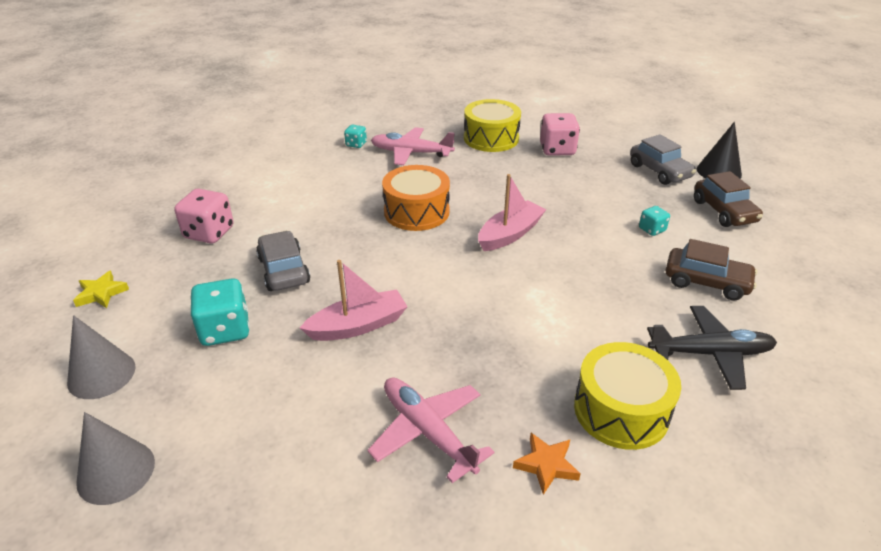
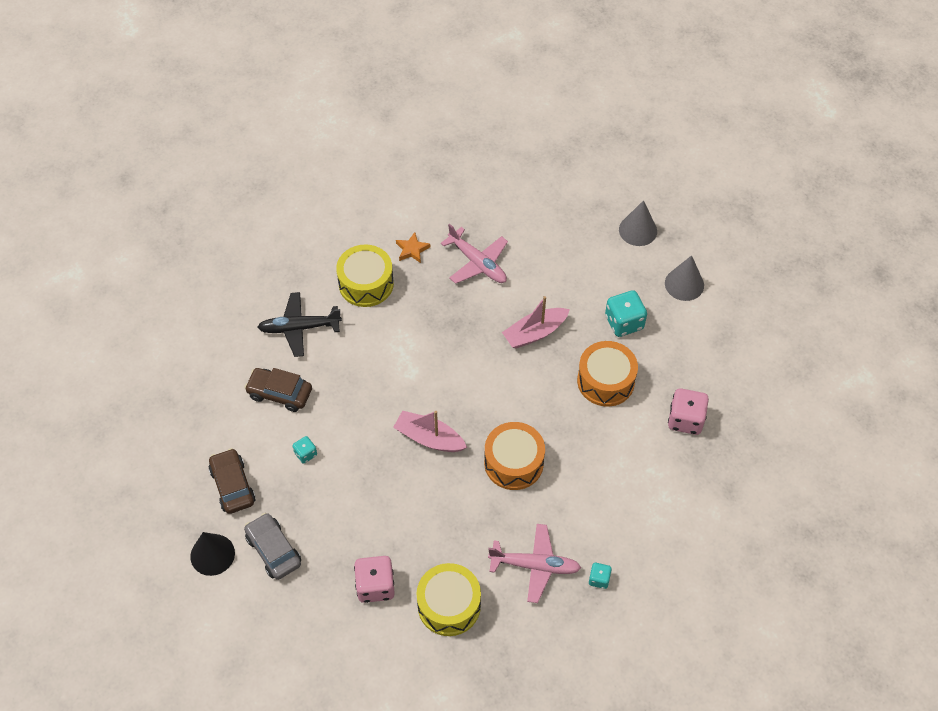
camera: 175 degrees right, 20 degrees up
yellow star [73,270,129,308] -> none
grey car [256,231,310,291] -> orange drum [577,341,638,407]
pink boat [478,174,547,251] -> pink boat turned 75 degrees clockwise [393,410,467,452]

